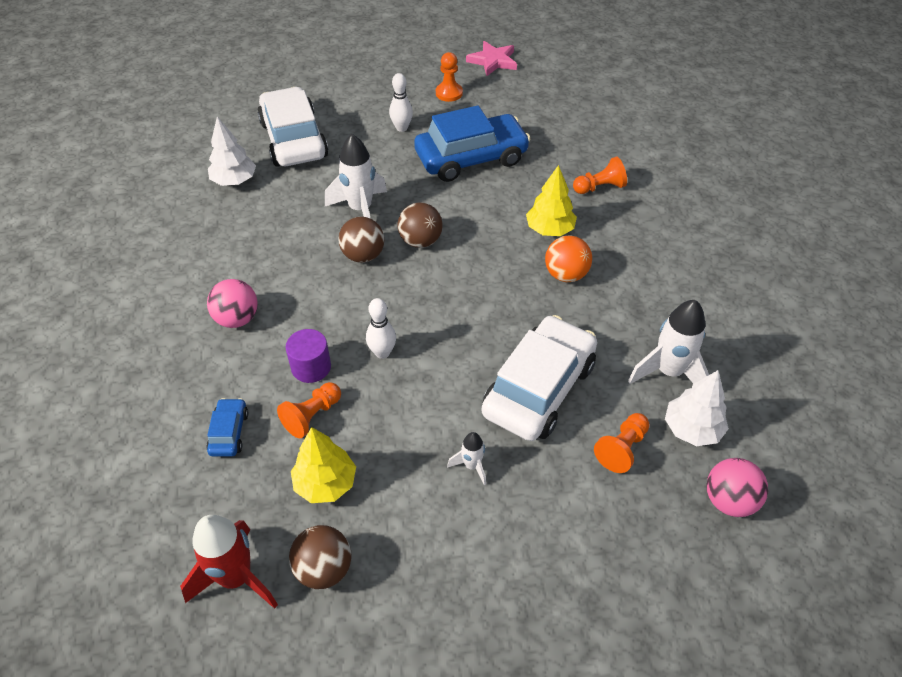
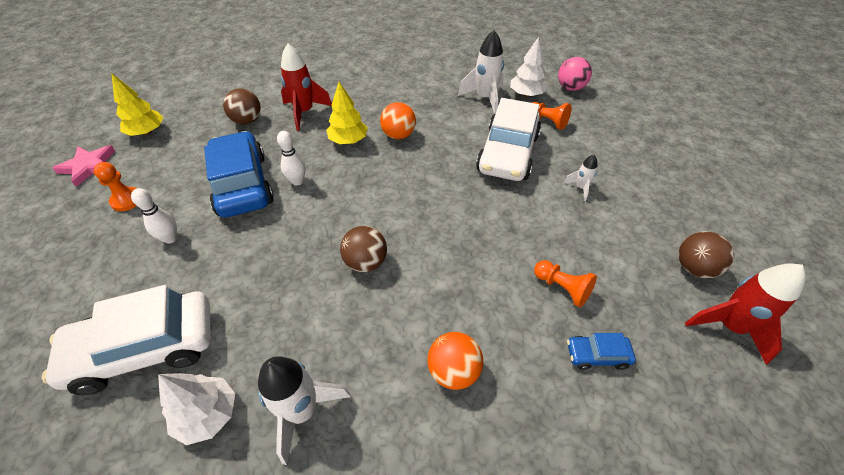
camera: 90 degrees left, 0 degrees up
pink ball [207,279,258,328] -> orange ball [427,332,483,390]
purple cylinder [286,329,331,383] -> none
yellow tree [291,427,356,503] -> yellow tree moved to [111,73,163,136]
white rocket [325,134,387,219] -> white rocket moved to [258,356,351,465]
white bowling pin [366,298,396,359] -> white bowling pin moved to [277,131,306,186]
brown ball [398,202,443,248] -> brown ball moved to [223,88,261,125]
white car [482,315,597,441] -> white car turned 105 degrees counterclockwise [476,98,541,181]
orange pawn [573,157,627,194] -> red rocket [281,44,332,131]

